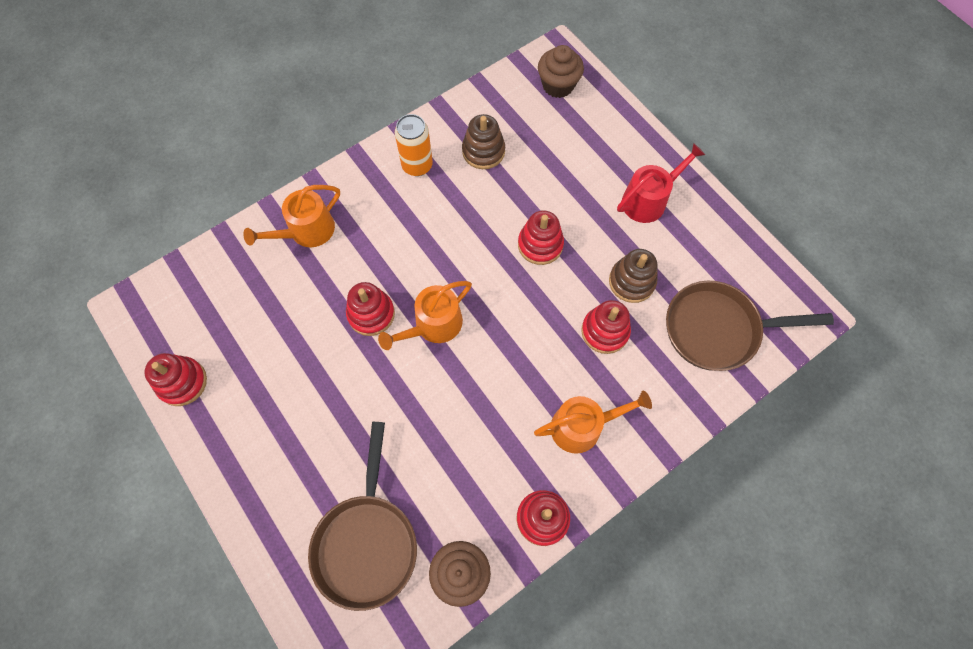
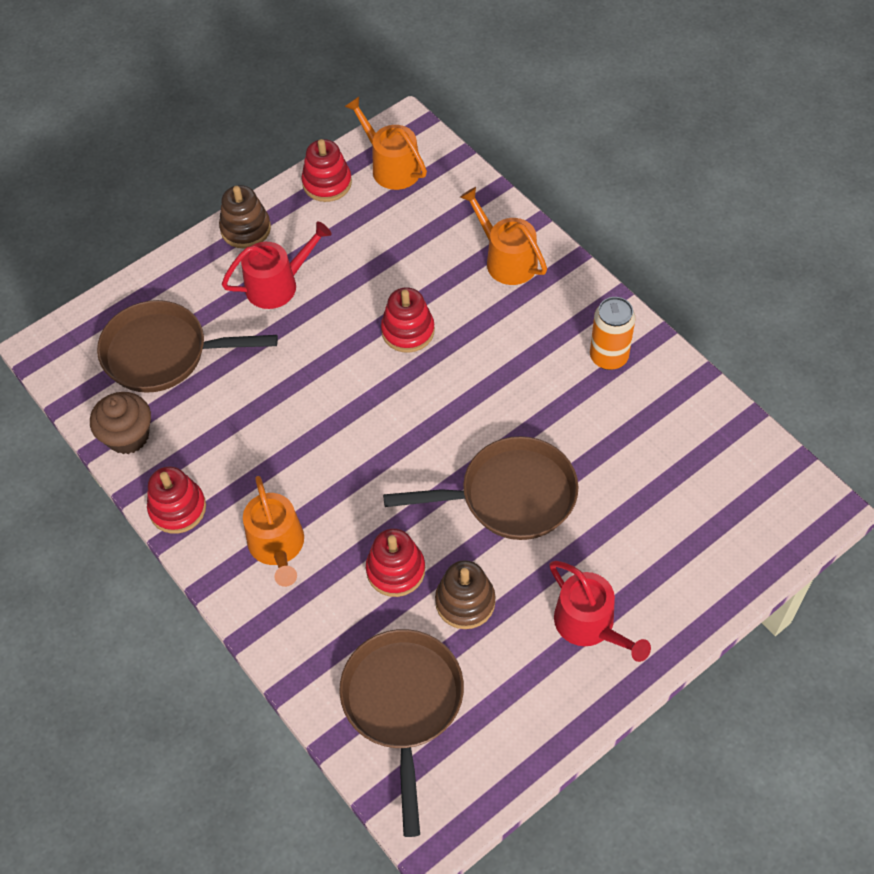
camera: 90 degrees right, 10 degrees down
orange watering can [378,281,472,350] -> orange watering can moved to [344,97,427,190]
brown stacking toy [462,114,505,169] -> brown stacking toy moved to [219,185,271,249]
red stacking toy [518,210,564,265] -> brown pan [383,436,578,540]
brown cupcake [538,45,584,98] -> none
none -> red watering can [222,221,332,309]

